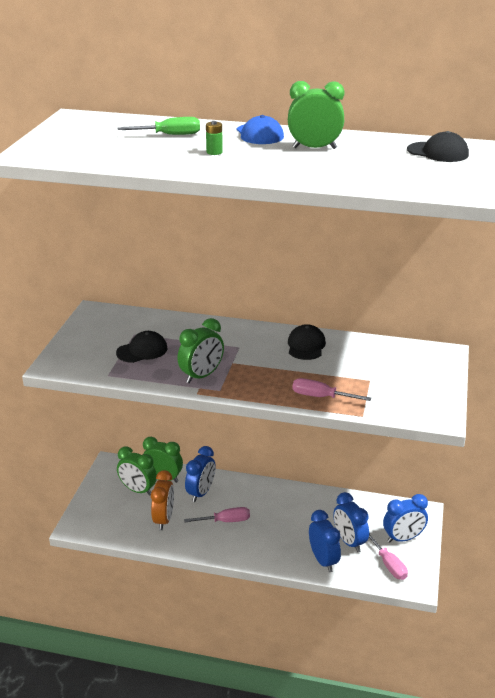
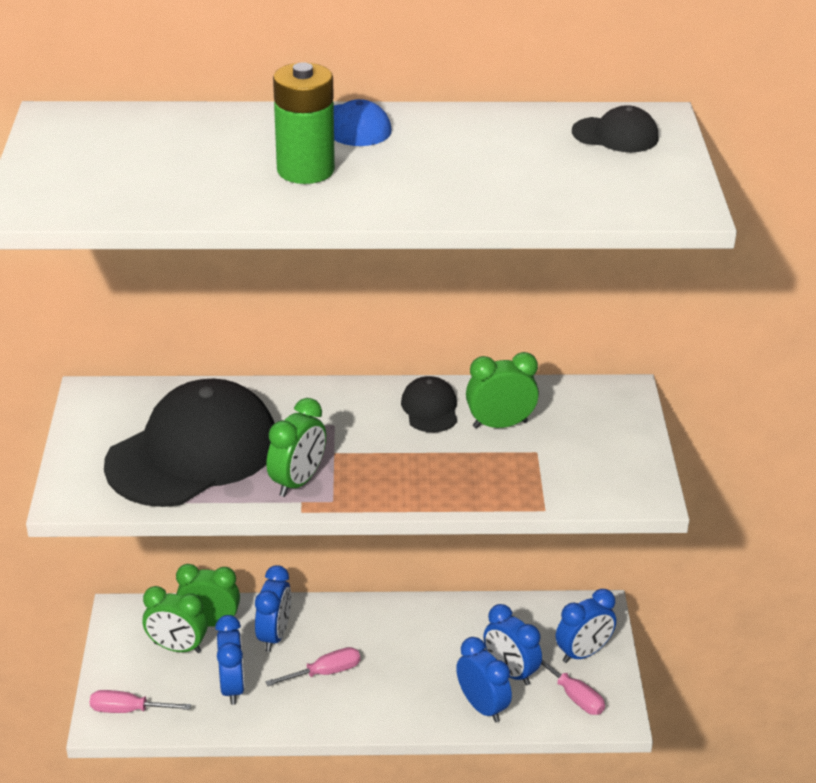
camera: 15 degrees left, 5 degrees up
black cap [116,331,167,363] -> black cap [104,379,275,507], size x2.30
green screwdriver [118,117,200,135] -> none
orange clock [151,470,174,530] -> blue clock [215,615,245,705]
green battery [206,121,223,155] -> green battery [273,63,335,184], size x2.43
green clock [288,81,344,149] -> green clock moved to [466,352,539,428]
pink screwdriver [292,378,371,401] -> pink screwdriver moved to [90,690,191,713]

